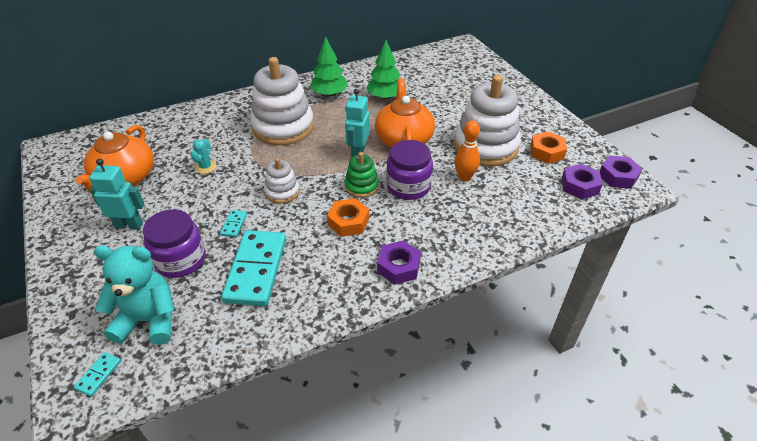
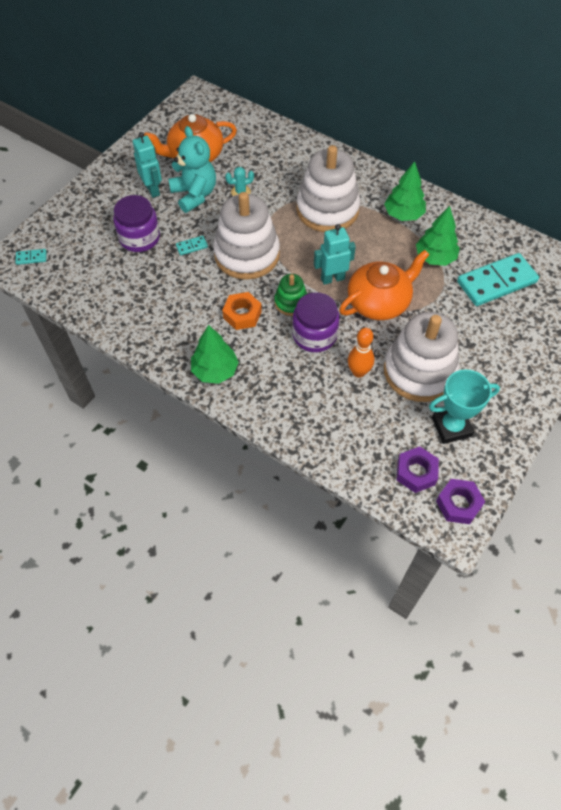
camera: 60 degrees right, 15 degrees up
turquoise teddy bear [94,246,175,345] -> turquoise teddy bear moved to [168,126,216,213]
turquoise domino [221,230,286,306] -> turquoise domino moved to [457,253,539,306]
white stacking toy [264,158,300,204] -> white stacking toy [213,192,280,280], size x2.03
purple nut [377,240,421,285] -> green tree [191,325,239,384]
orange nut [530,132,567,164] -> turquoise trophy [429,369,500,444]

